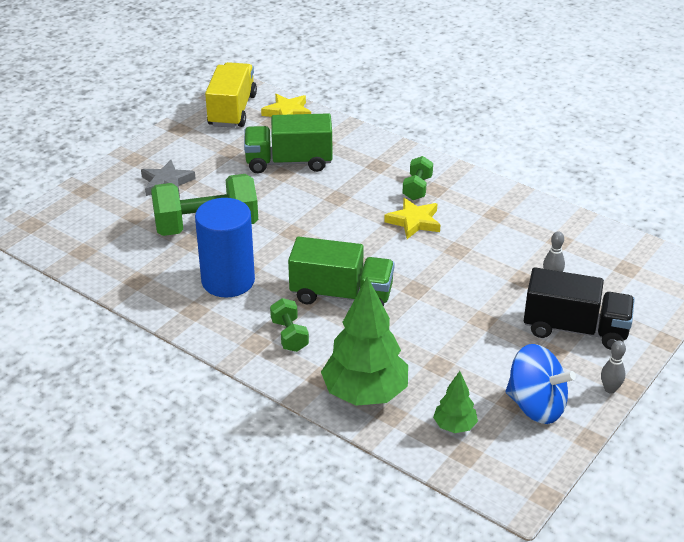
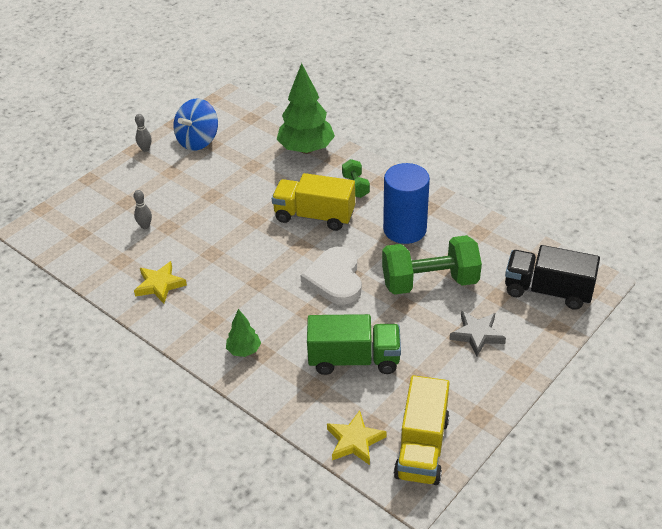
camera: 175 degrees left, 5 degrees up
green truck [288,237,395,307] -> yellow truck [272,173,355,231]
yellow star [384,198,440,239] -> yellow star moved to [134,261,187,304]
green dumbbell [403,156,433,200] -> none
green tree [433,371,478,433] -> green tree moved to [226,309,261,357]
blue spinning top [506,344,576,424] -> blue spinning top turned 90 degrees counterclockwise [173,99,218,151]
black truck [524,267,635,350] -> black truck moved to [505,245,600,310]
none -> white heart [300,247,362,305]

